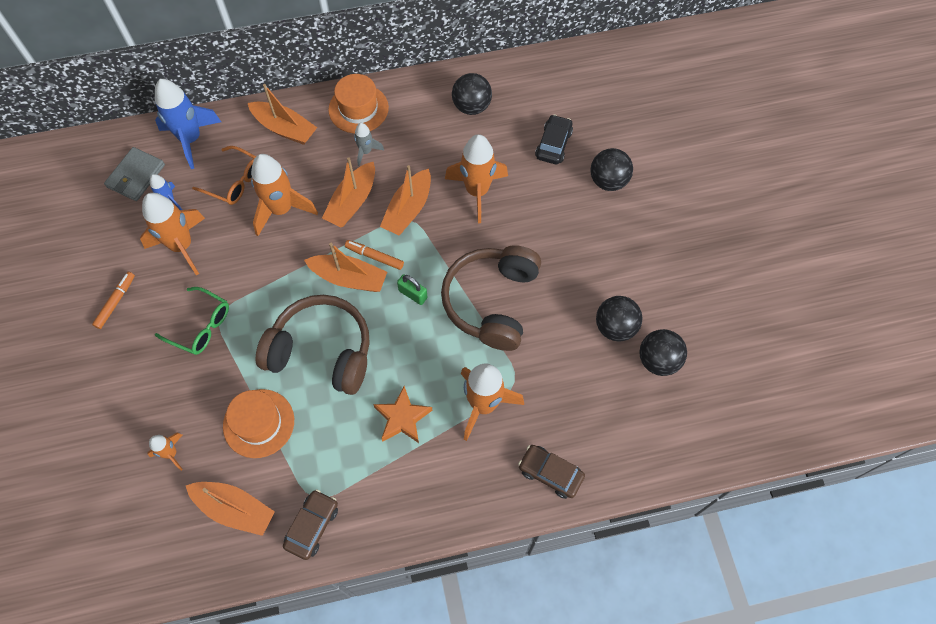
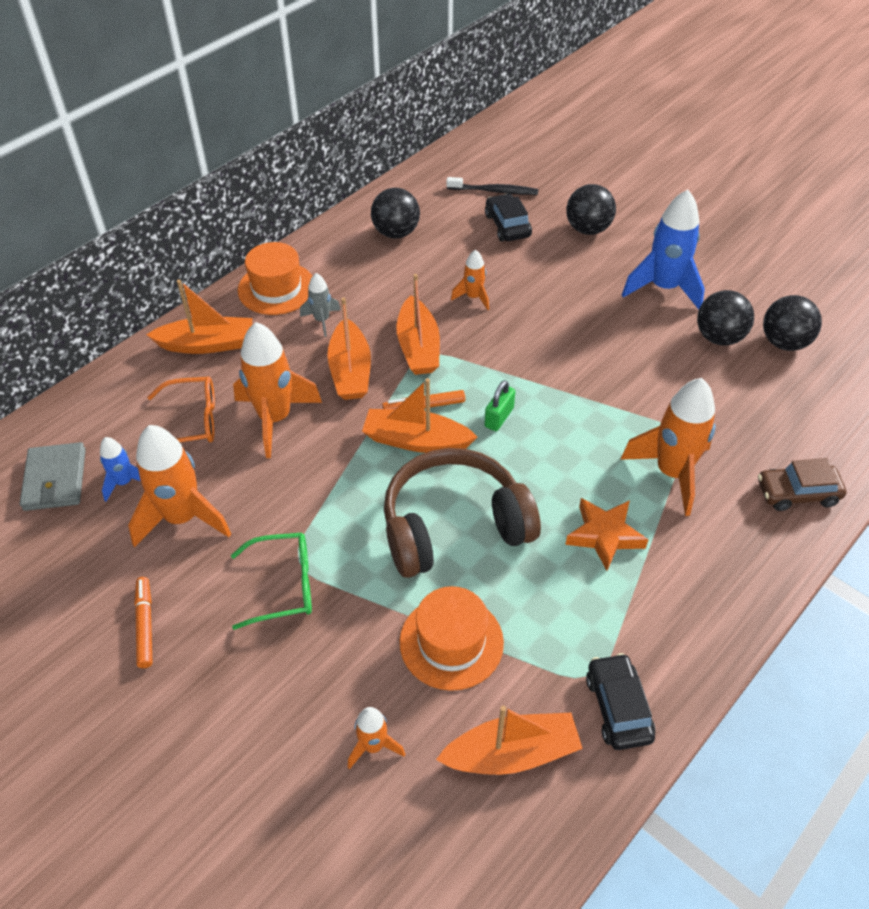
camera: 35 degrees left, 15 degrees down
blue rocket [155,79,221,169] -> blue rocket moved to [622,189,705,309]
brown car [283,489,338,560] -> black car [586,653,655,750]
orange boat [304,243,387,292] -> orange boat turned 150 degrees counterclockwise [362,378,477,453]
green padlock [397,274,428,305] -> green padlock turned 60 degrees counterclockwise [484,380,515,431]
brown headphones [441,245,541,351] -> none
orange rocket [445,134,508,223] -> orange rocket [451,250,489,310], size x0.51
none -> black toothbrush [447,177,538,195]

